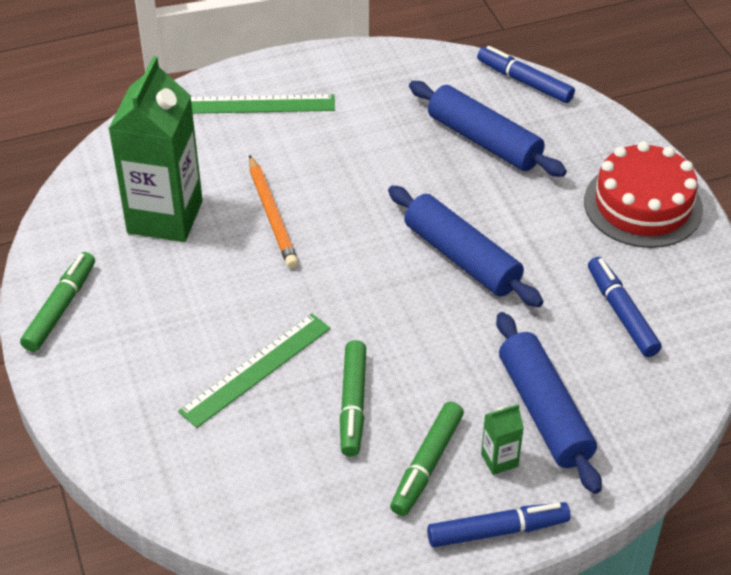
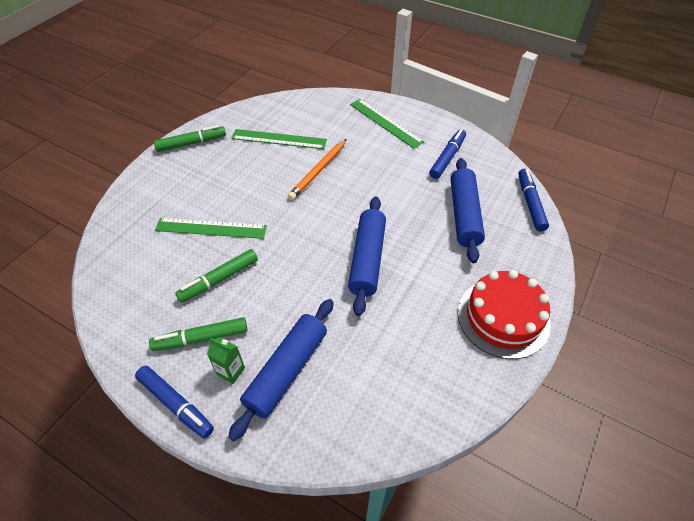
camera: 50 degrees right, 5 degrees up
green carton [108,56,203,242] -> green ruler [231,129,327,149]
blue marker [588,257,662,357] -> blue marker moved to [429,129,466,179]

